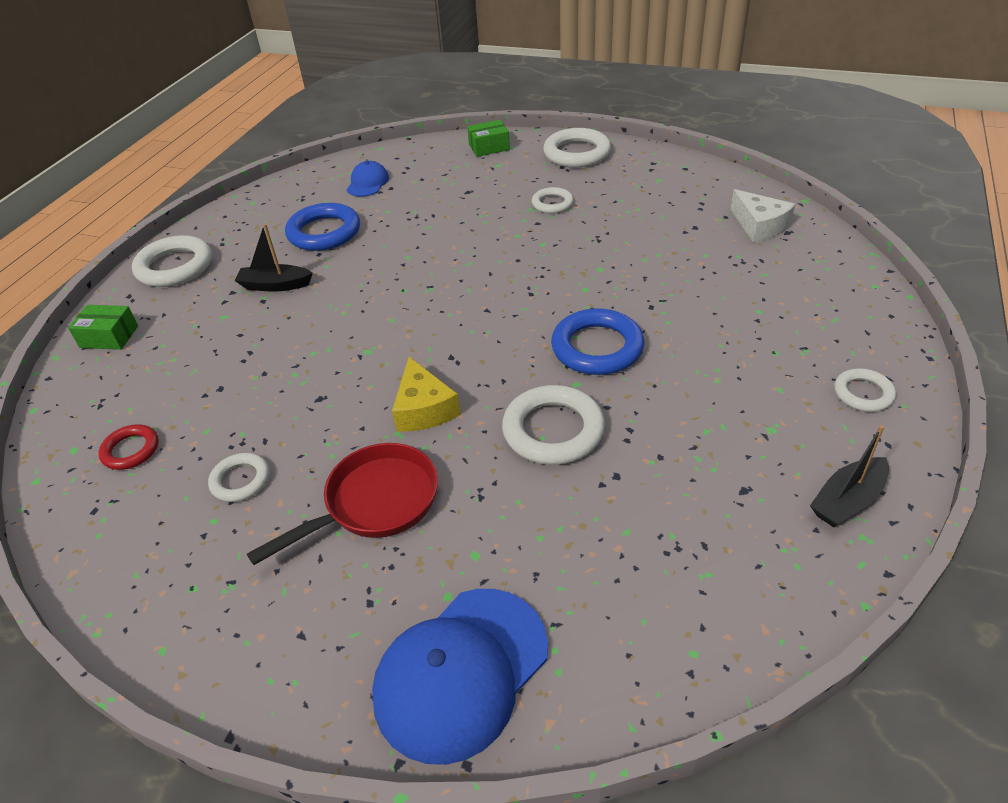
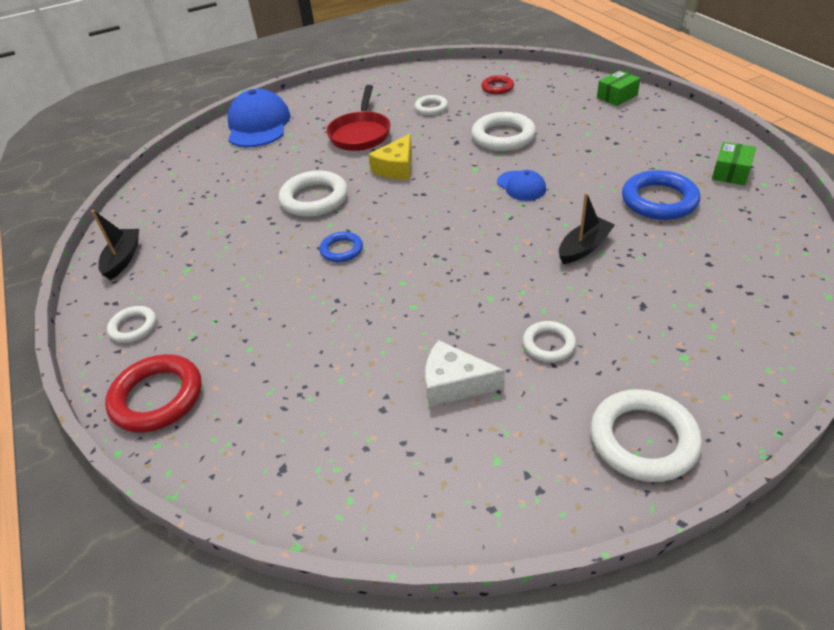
camera: 135 degrees right, 0 degrees up
white ring [132,235,212,287] -> white ring moved to [471,112,536,151]
black boat [235,224,313,291] -> black boat moved to [559,193,615,264]
blue cap [346,161,389,197] -> blue cap moved to [497,170,546,201]
yellow cheese [392,357,461,432] -> yellow cheese turned 90 degrees counterclockwise [368,134,412,180]
green box [467,120,510,157] -> green box moved to [712,142,756,185]
blue ring [551,308,644,375] -> blue ring [319,232,363,262], size x0.57
white cheese [730,189,795,243] -> white cheese moved to [425,340,505,407]
none -> red ring [105,354,202,432]

